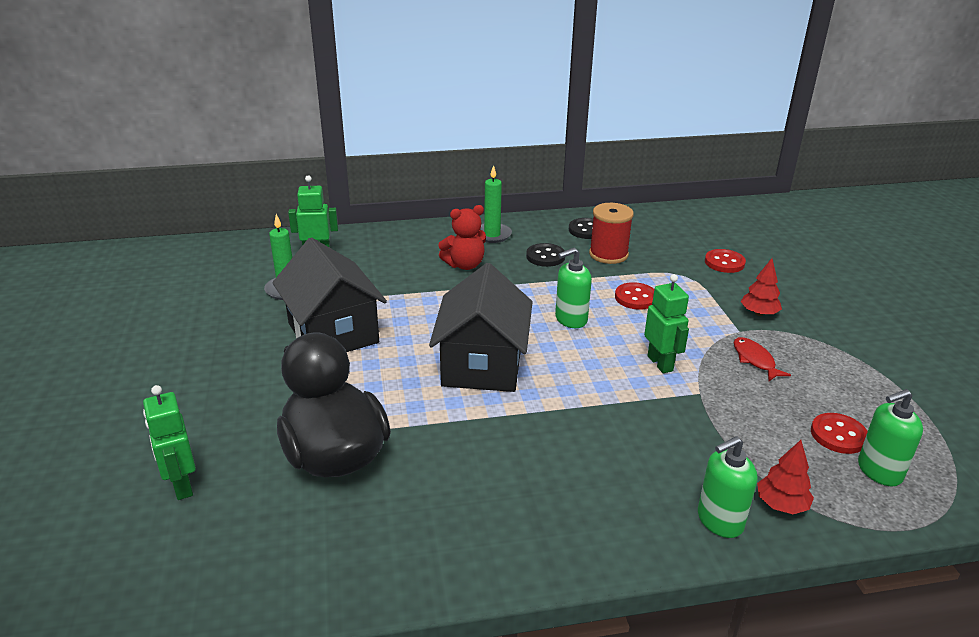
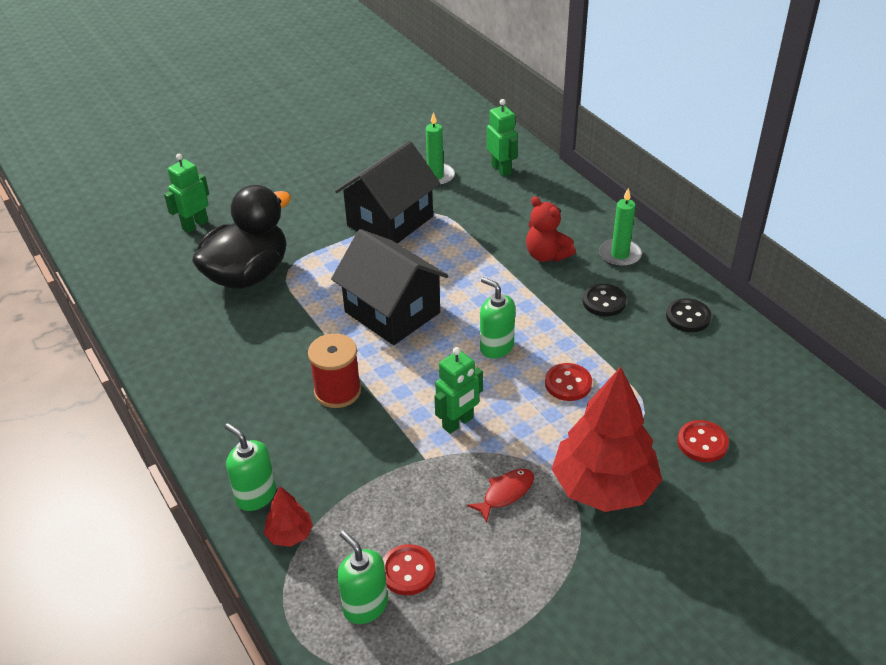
camera: 70 degrees right, 10 degrees up
black house [429,263,533,392] -> black house turned 60 degrees clockwise [331,229,449,345]
red spool [589,203,634,264] -> red spool moved to [308,333,361,408]
red tree [741,258,782,316] -> red tree [552,367,662,512], size x2.26

